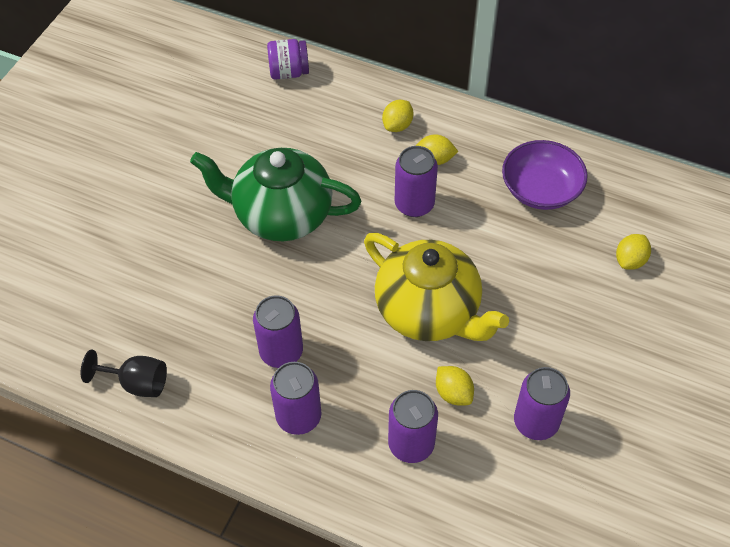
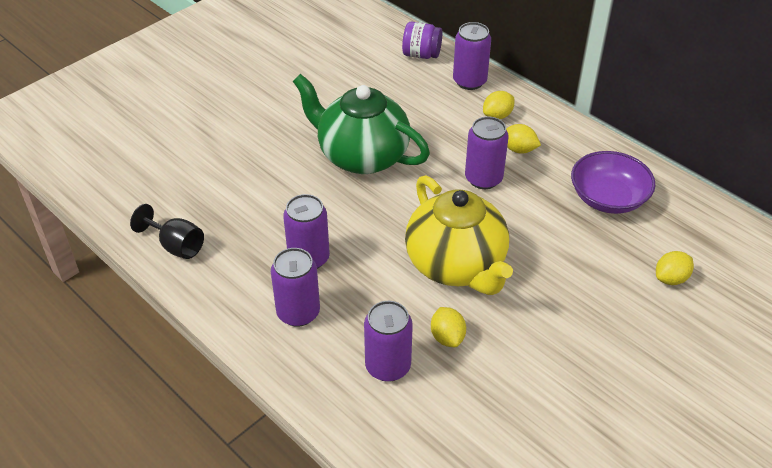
camera: 20 degrees right, 10 degrees down
purple can [514,367,570,440] -> purple can moved to [453,22,491,90]

